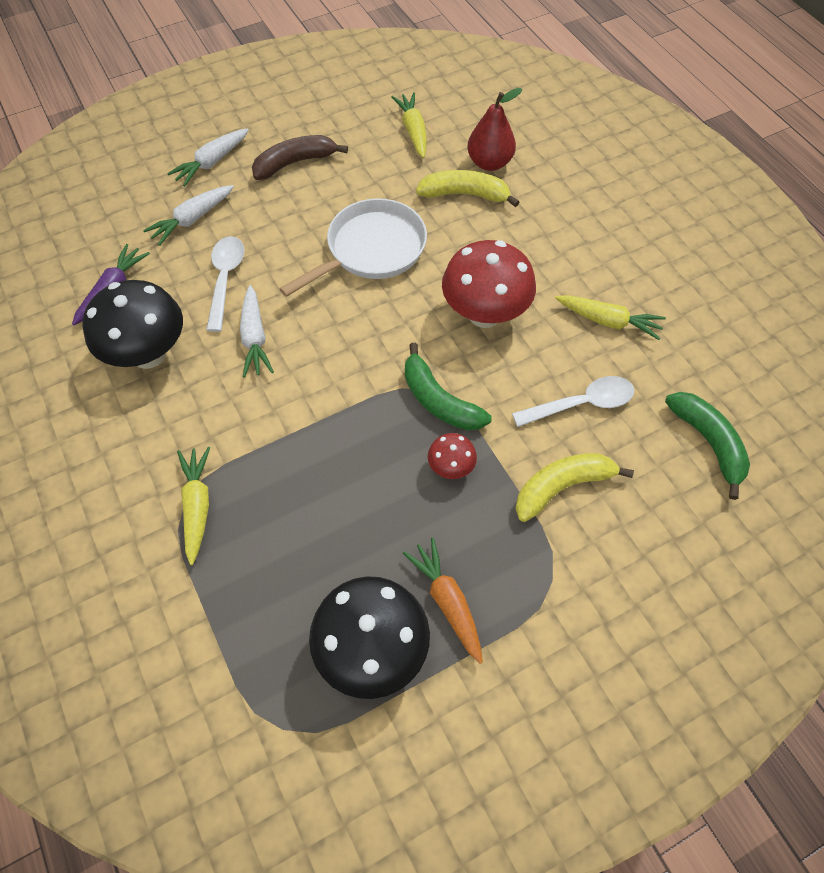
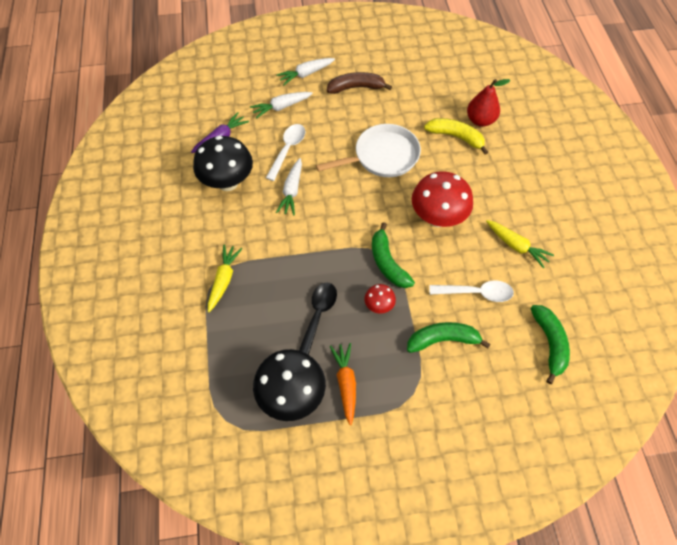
camera: 20 degrees right, 0 degrees up
yellow carrot [391,92,427,158] -> none
yellow banana [515,453,634,522] -> green banana [407,322,491,353]
none -> black spoon [299,283,337,355]

